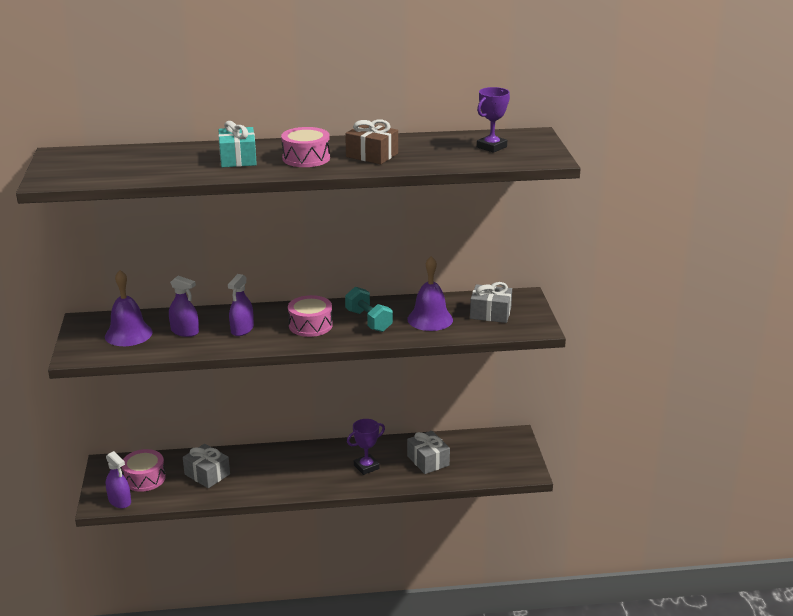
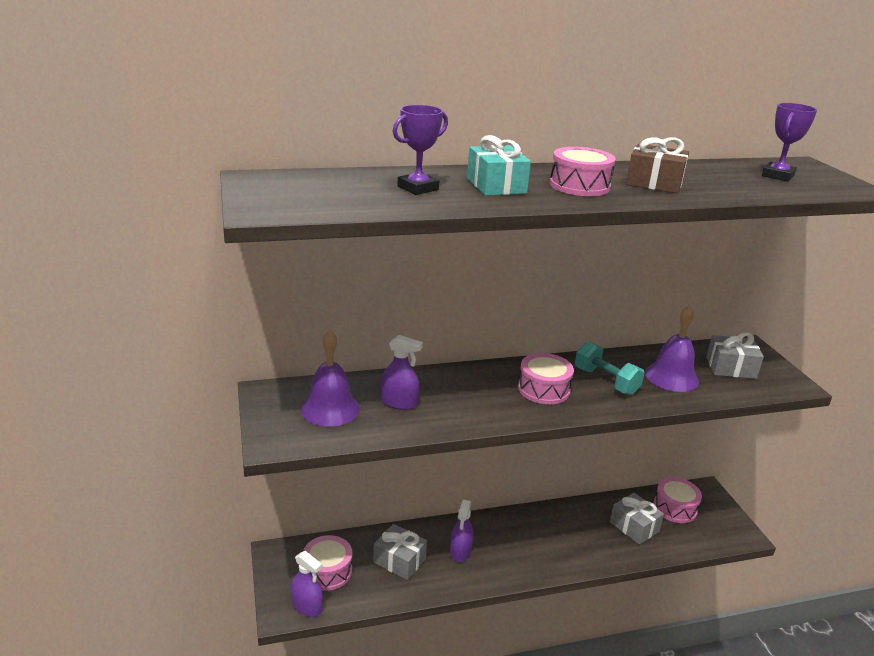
camera: 10 degrees left, 0 degrees up
purple spray bottle [228,274,254,336] -> purple spray bottle moved to [450,500,473,562]
purple trophy [347,419,385,475] -> purple trophy moved to [393,105,448,195]
none -> pink drum [654,477,702,523]

